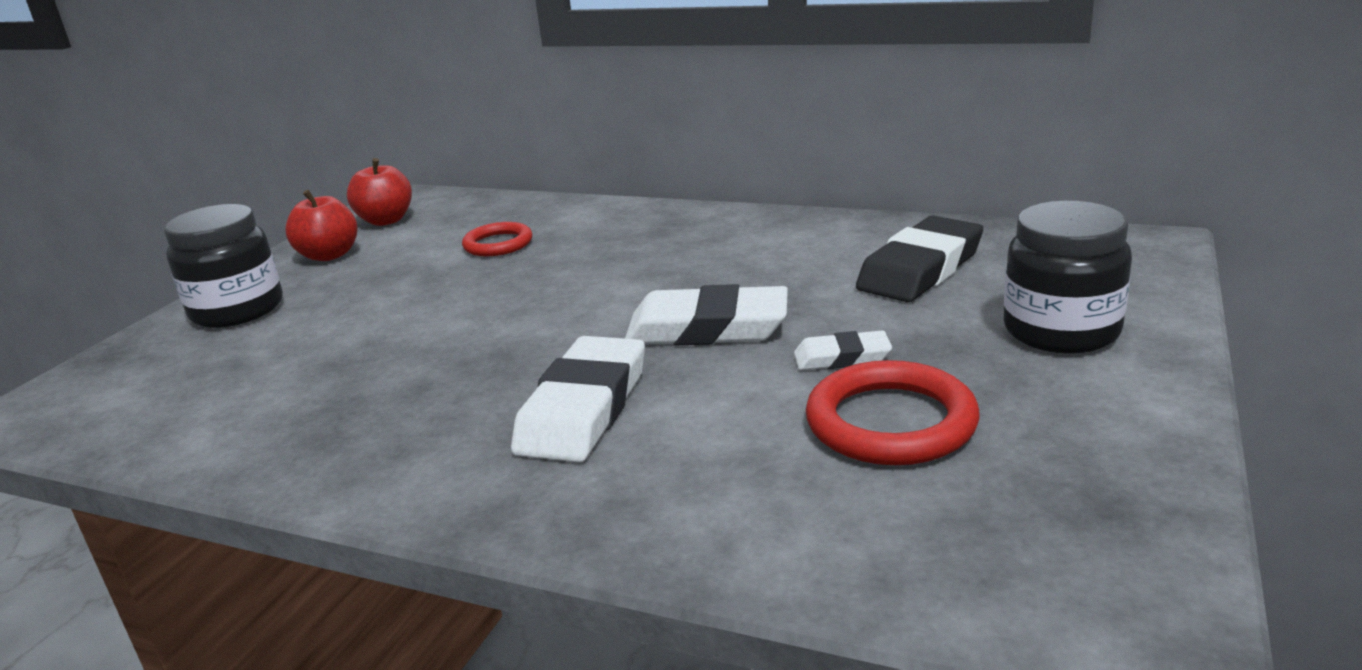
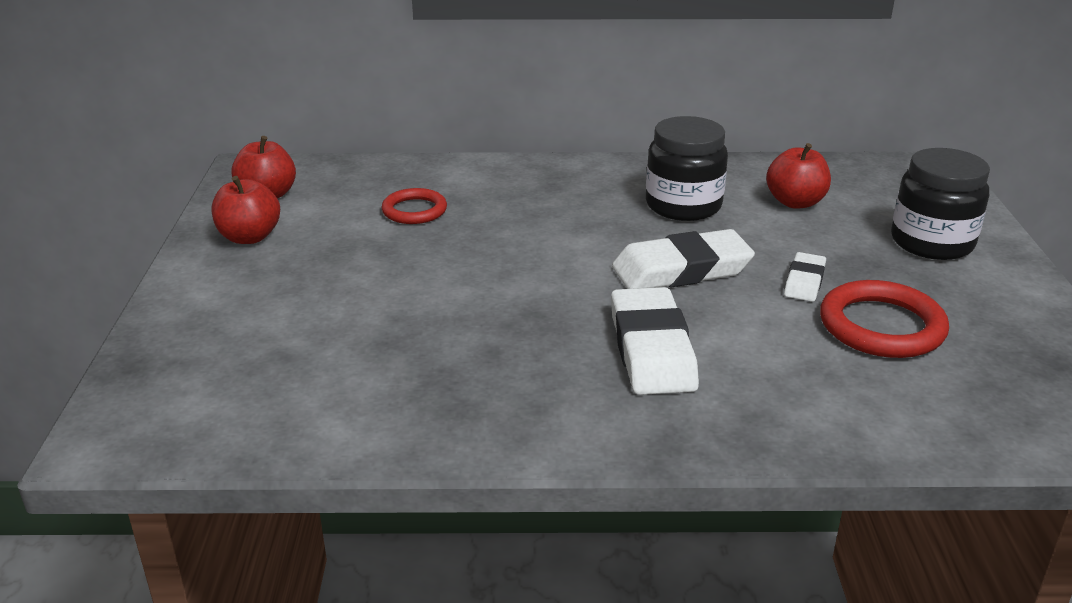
camera: 25 degrees left, 5 degrees up
black jar [164,204,283,328] -> black jar moved to [646,116,728,221]
white eraser [794,331,892,370] -> white eraser turned 45 degrees counterclockwise [784,252,826,302]
black eraser [856,215,983,302] -> red apple [766,143,831,209]

